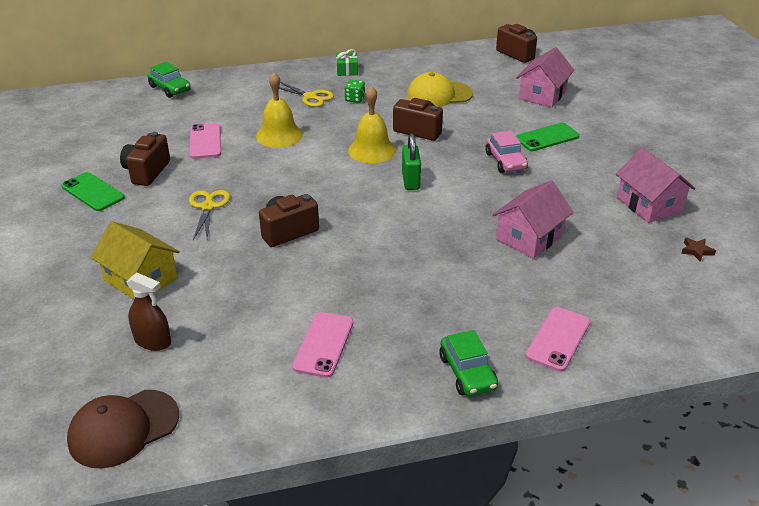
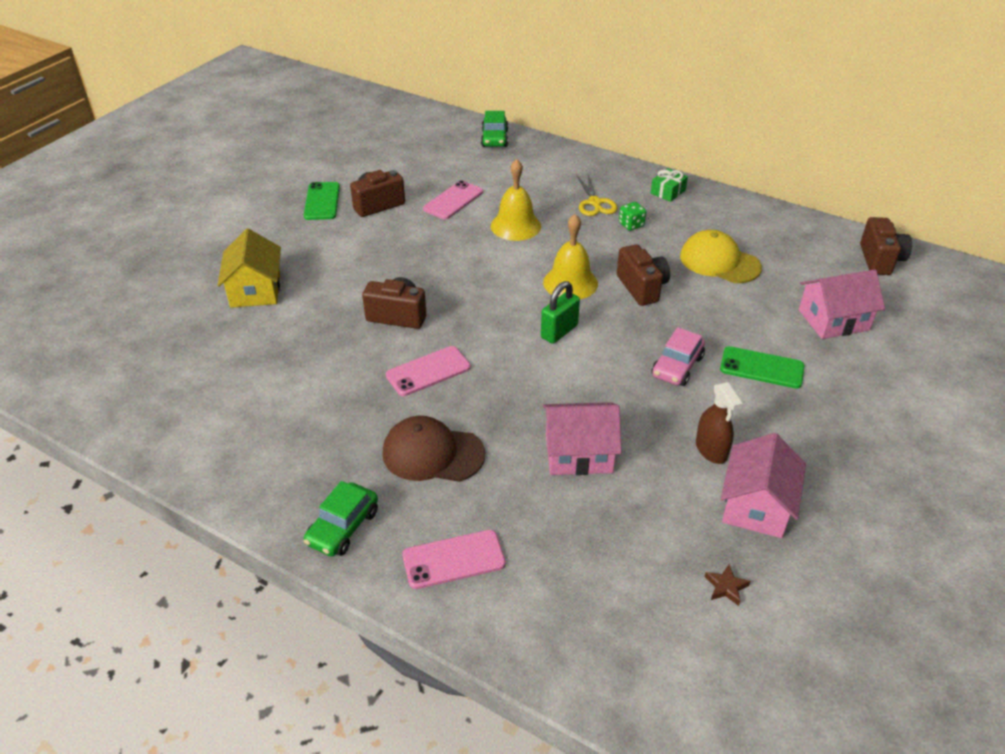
camera: 45 degrees right, 5 degrees up
brown cap [67,390,179,469] -> brown cap moved to [382,416,485,482]
brown spray bottle [126,273,171,351] -> brown spray bottle moved to [696,382,743,464]
yellow scissors [189,190,230,240] -> none
pink phone [292,312,353,378] -> pink phone moved to [386,346,471,396]

